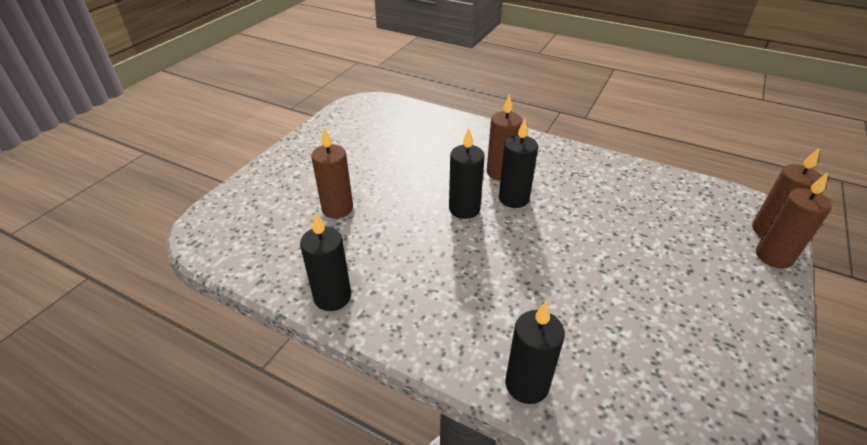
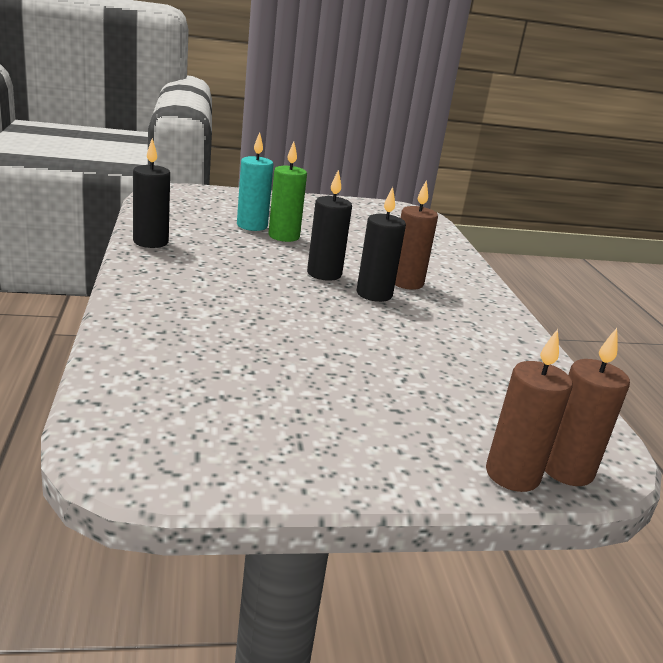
camera: 50 degrees right, 15 degrees down
brown candle [311,127,353,218] -> turquoise candle [237,132,273,231]
black candle [505,301,565,404] -> none
none -> green candle [268,142,307,242]

